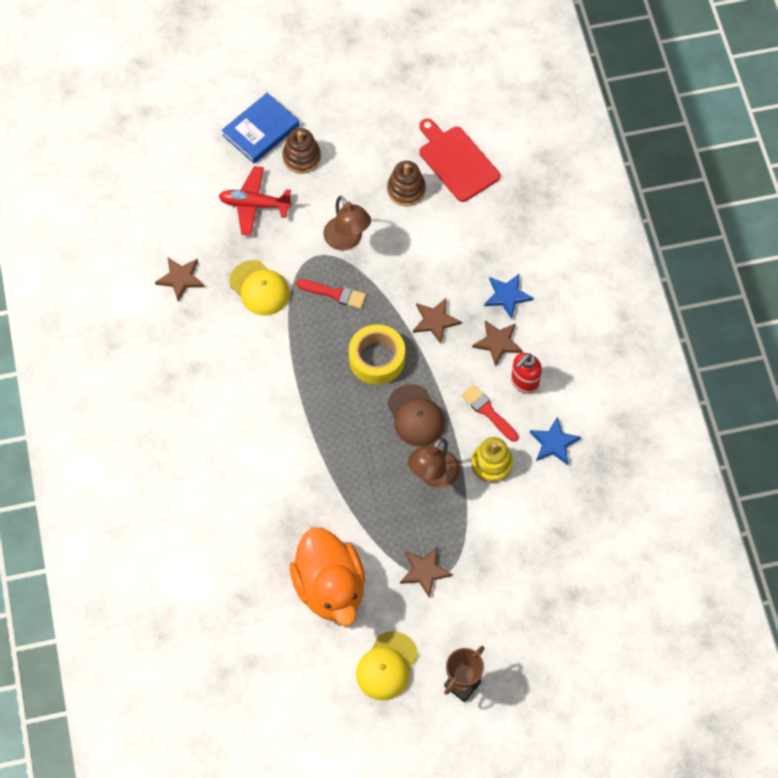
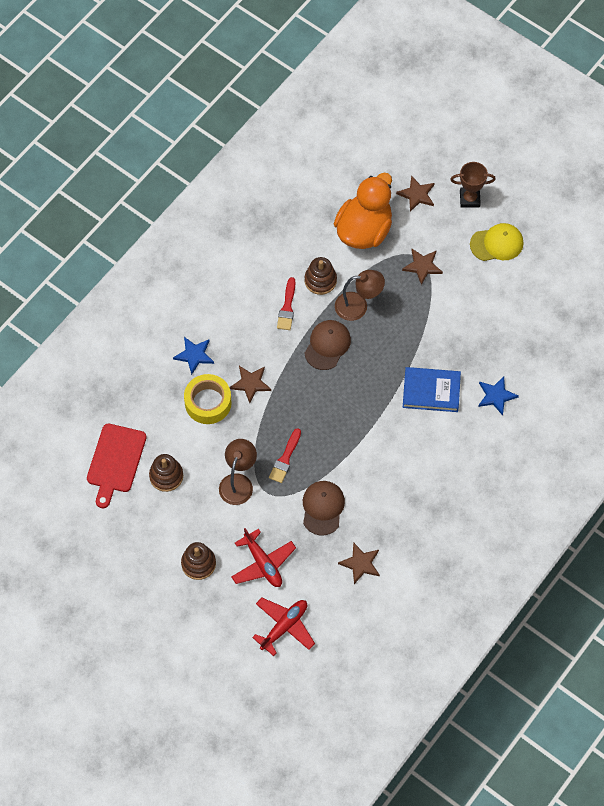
camera: 130 degrees left, 0 degrees up
blue book [222,93,300,163] -> blue book moved to [403,367,461,412]
yellow cap [229,260,290,316] -> brown cap [303,481,345,535]
orange duck [290,528,365,626] -> orange duck moved to [334,173,392,249]
red brush [296,279,366,309] -> red brush turned 135 degrees counterclockwise [269,428,301,483]
yellow tape [349,325,405,385] -> yellow tape moved to [184,374,232,424]
yellow stacking toy [471,437,513,483] -> brown stacking toy [305,257,337,295]
brown star [472,320,522,367] -> brown star moved to [396,175,434,212]
red soap dispenser [511,353,542,394] -> none
blue star [530,417,581,465] -> blue star moved to [478,376,519,416]
none -> red plane [252,598,315,656]

